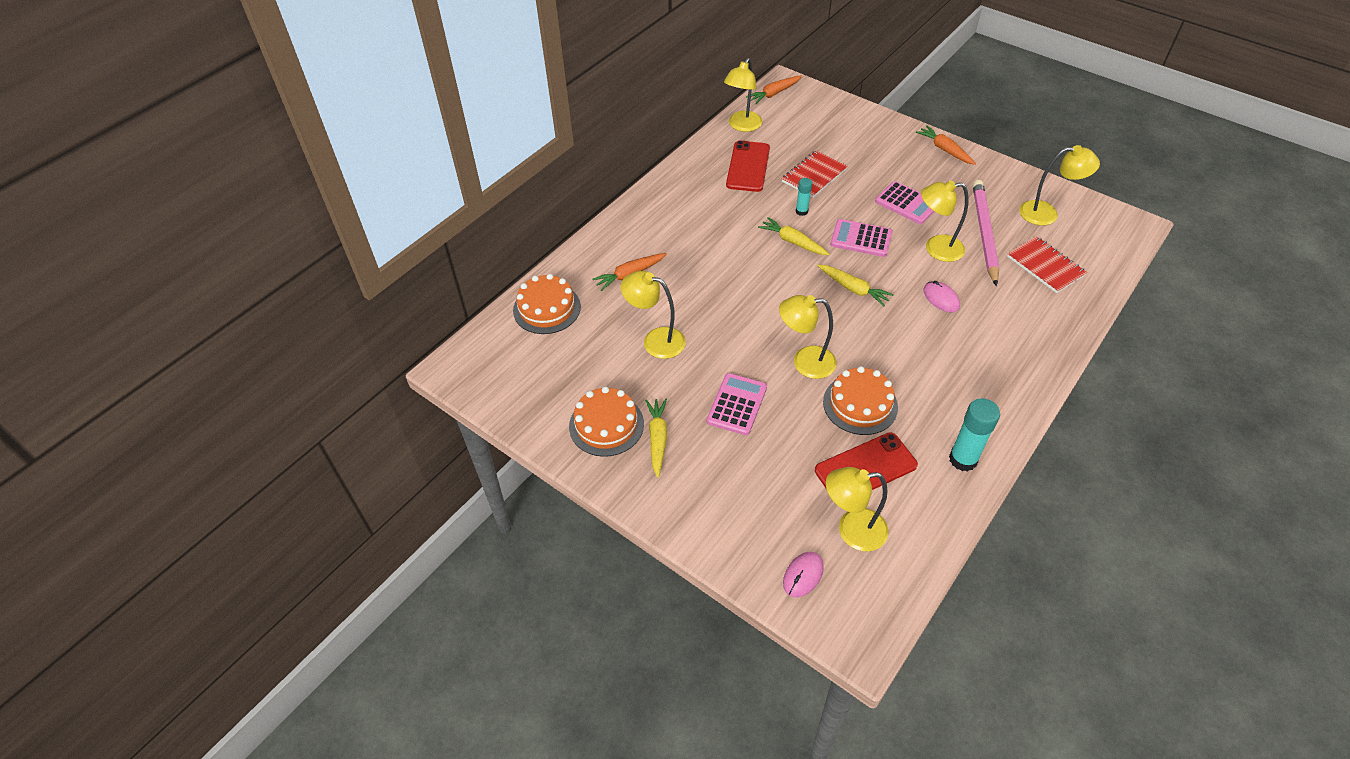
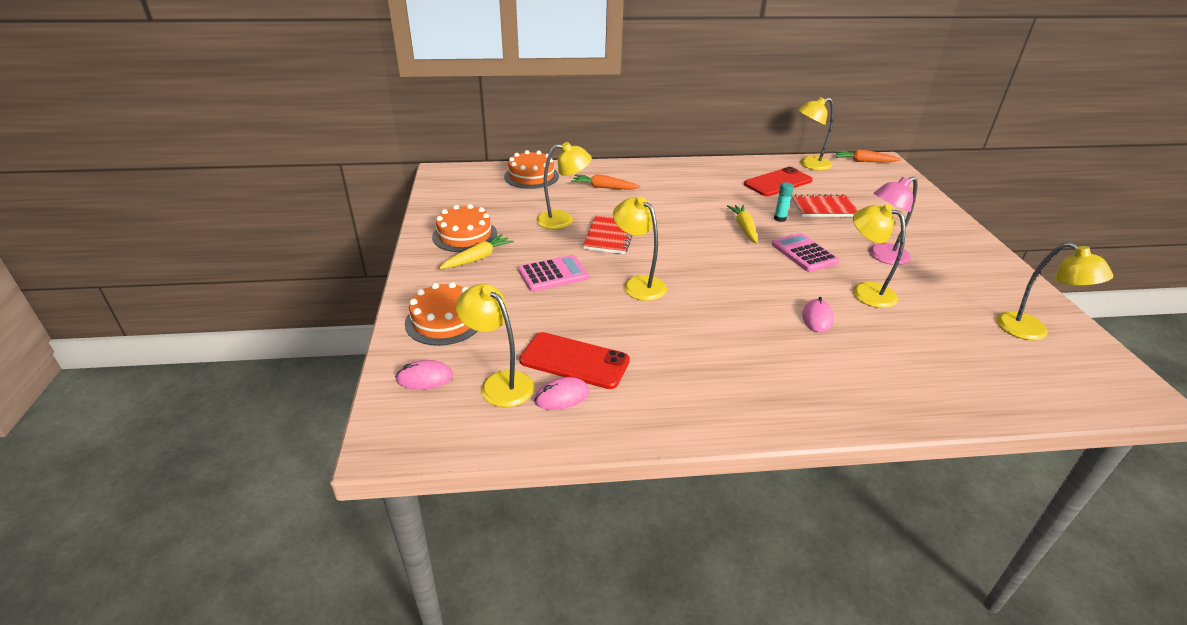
camera: 45 degrees right, 15 degrees down
yellow lamp [621,271,686,359] -> yellow lamp turned 105 degrees clockwise [536,142,592,229]
yellow carrot [817,264,894,306] -> none
orange cake [823,366,898,435] -> orange cake moved to [405,282,478,346]
pink calculator [875,181,935,224] -> pink lamp [869,177,917,265]
orange carrot [916,125,976,165] -> none
turquoise glue stick [949,398,1000,472] -> none
pink pencil [973,180,1000,286] -> none
red notebook [1007,236,1087,293] -> red notebook moved to [583,215,632,254]
none -> pink mouse [534,377,589,410]

